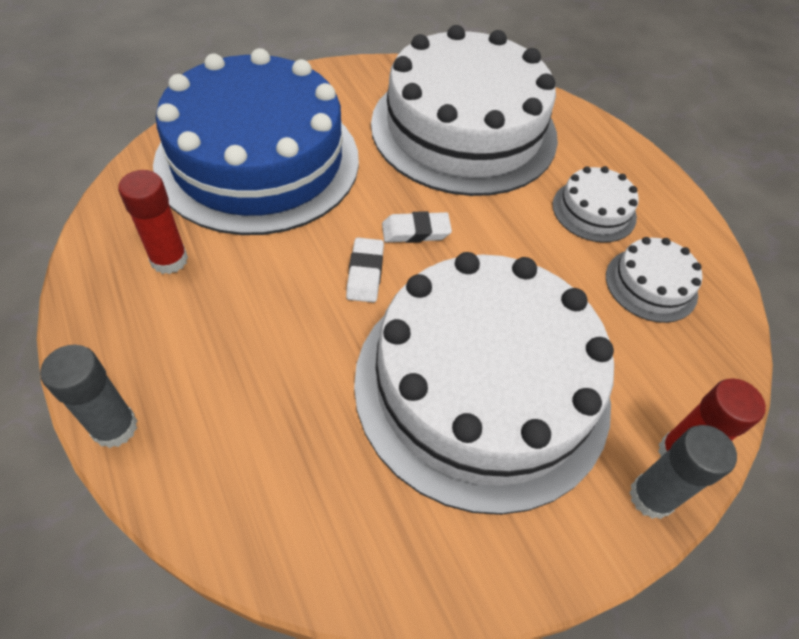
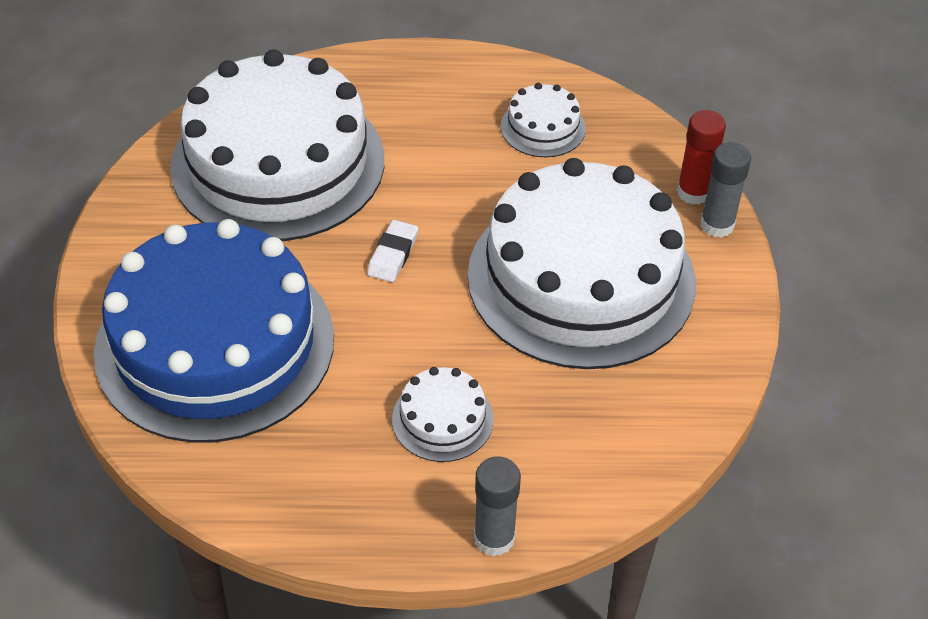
camera: 60 degrees left, 5 degrees down
red glue stick [118,170,188,274] -> none
white eraser [346,238,384,303] -> none
white cake [552,166,639,243] -> white cake moved to [392,367,494,462]

